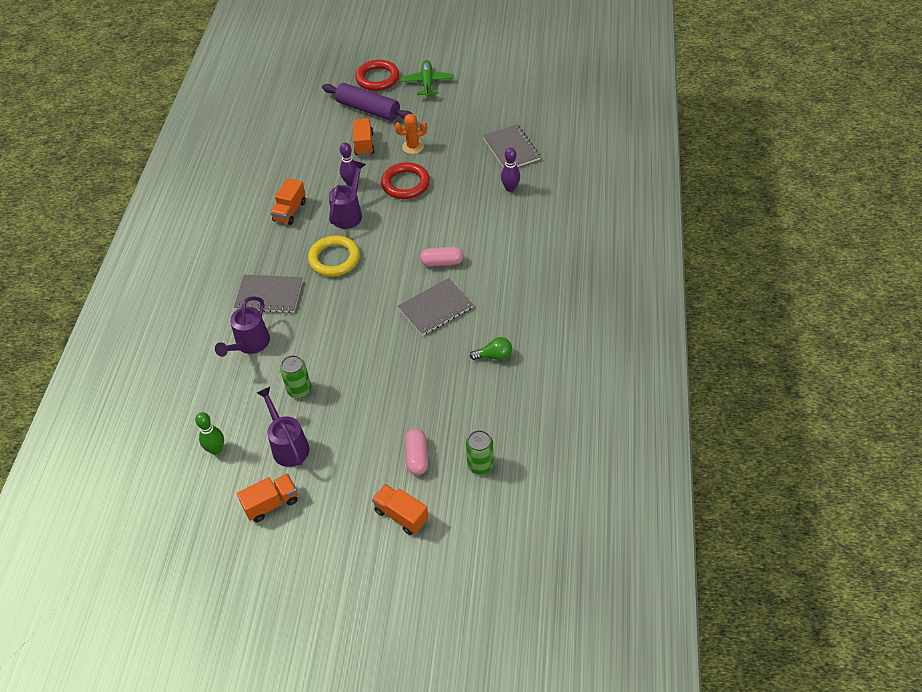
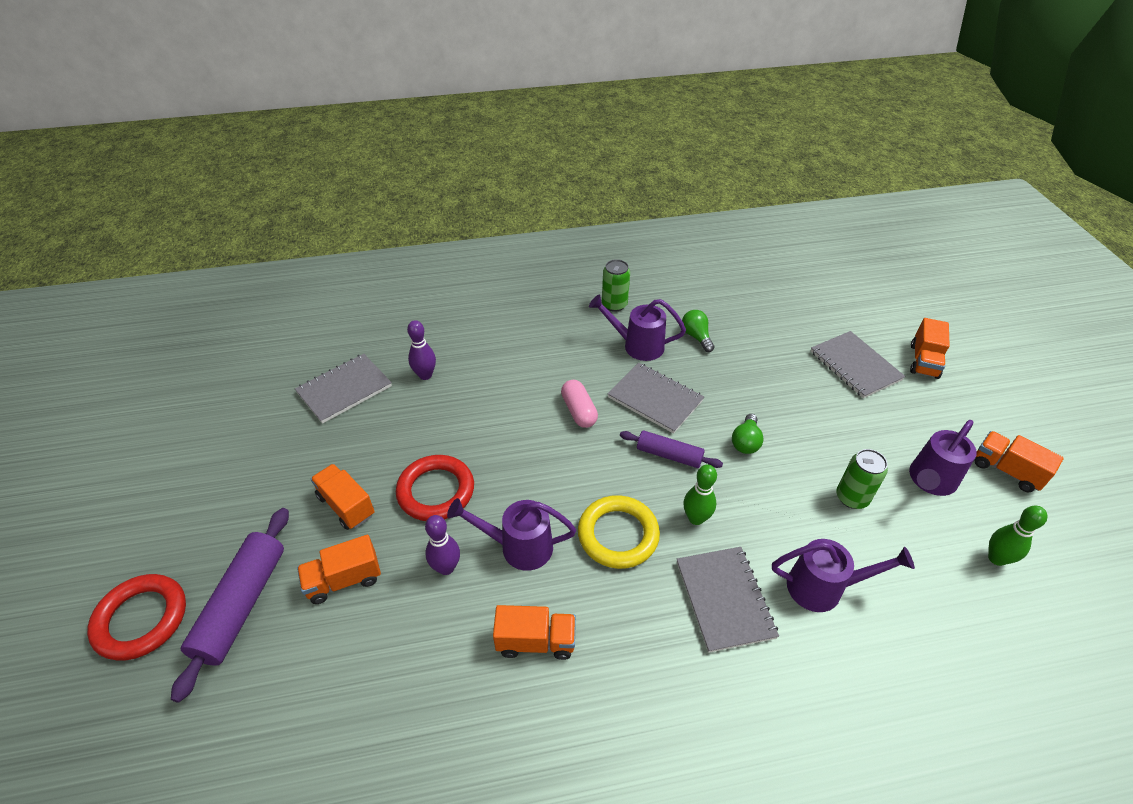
camera: 110 degrees left, 5 degrees down
orange cactus [395,114,427,154] -> orange truck [311,464,375,530]
green plane [401,60,454,97] -> none
pink capsule [405,429,428,475] -> grey notebook [811,331,906,398]
green can [466,430,494,475] -> green can moved to [602,259,630,312]
none -> purple watering can [589,294,686,361]
none -> purple rolling pin [620,430,723,468]
none -> green bowling pin [684,464,717,525]
none -> green light bulb [732,414,764,454]

